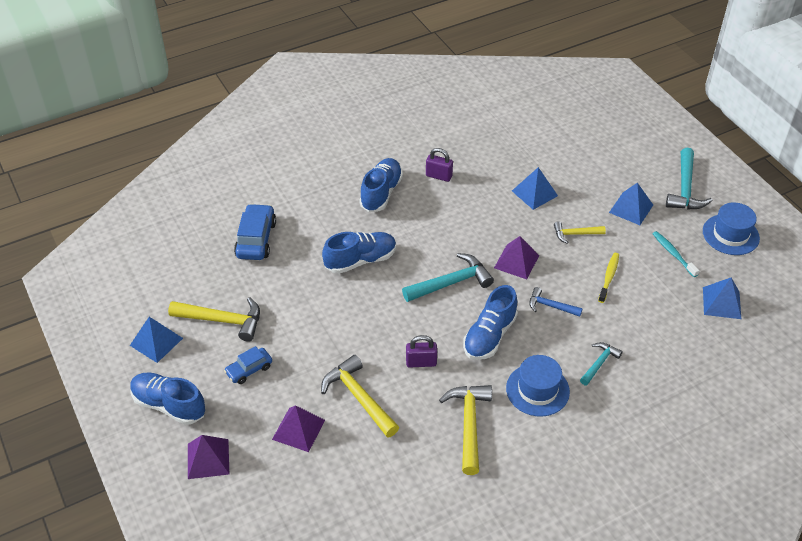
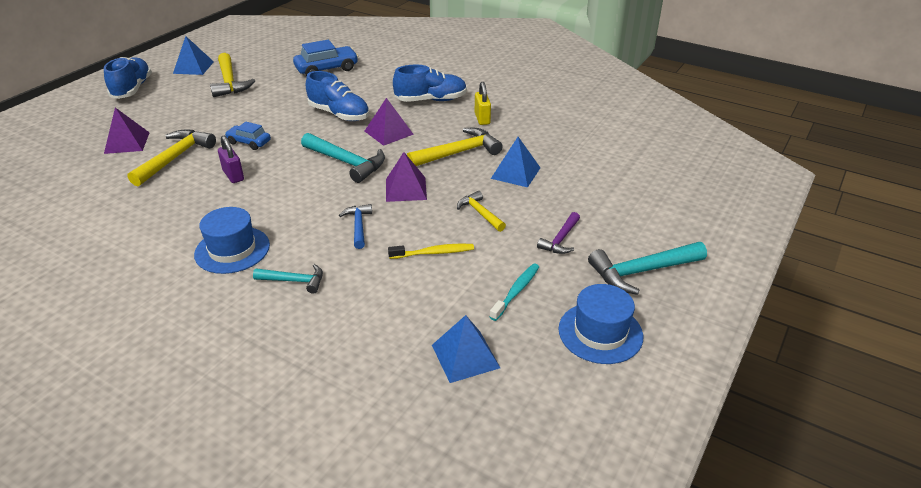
camera: 60 degrees right, 10 degrees down
purple pyramid [188,435,229,479] -> purple pyramid moved to [365,98,414,146]
blue car [224,346,272,384] -> blue car moved to [225,122,271,150]
purple padlock [426,148,453,182] -> yellow padlock [475,82,491,125]
yellow hammer [439,385,492,475] -> yellow hammer moved to [407,128,503,166]
blue shoe [463,285,518,360] -> none
blue pyramid [609,183,653,225] -> purple hammer [537,212,580,254]

